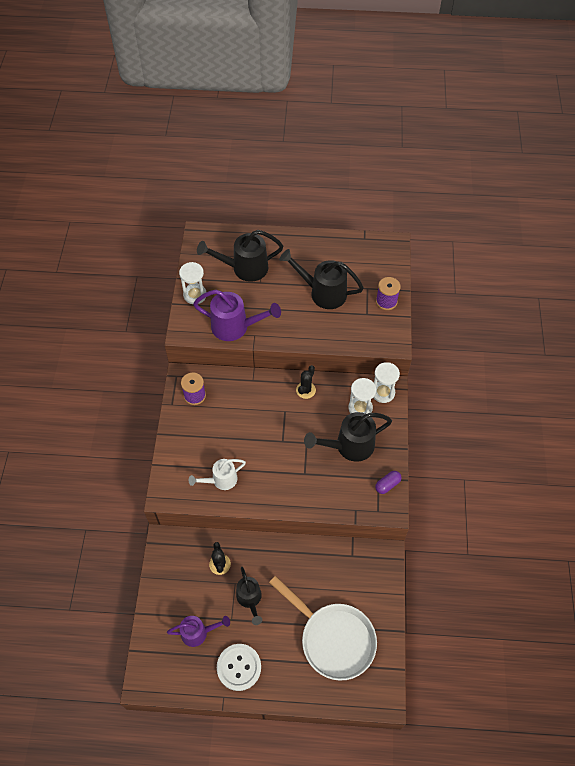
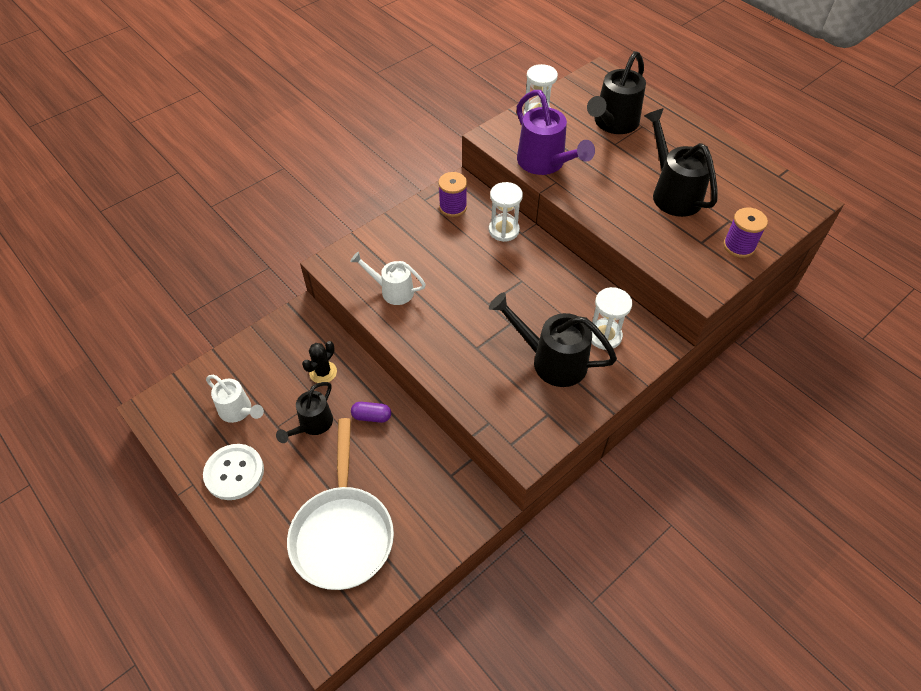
camera: 45 degrees right, 5 degrees down
purple watering can [167,616,230,647] -> white watering can [206,375,264,423]
black watering can [197,230,283,282] -> black watering can turned 90 degrees counterclockwise [587,51,646,134]
black cactus [296,365,316,399] -> none
white hourglass [373,362,400,403] -> white hourglass moved to [489,182,523,242]
purple capsule [375,471,401,494] -> purple capsule moved to [351,402,391,423]

